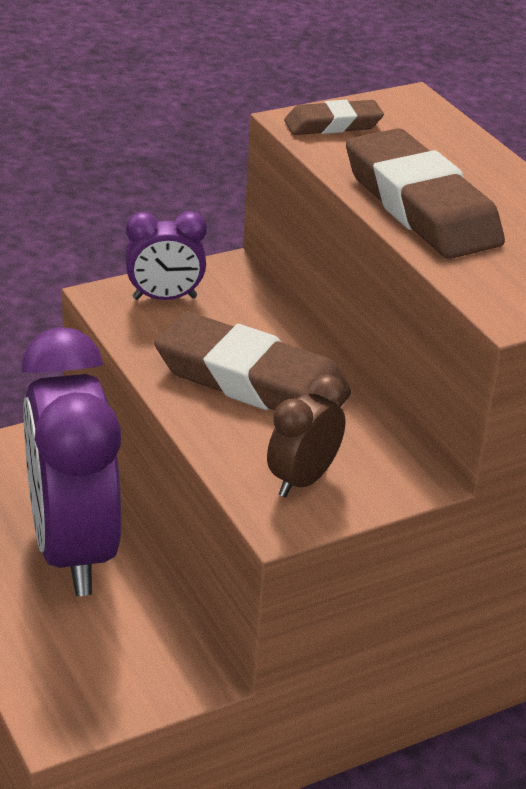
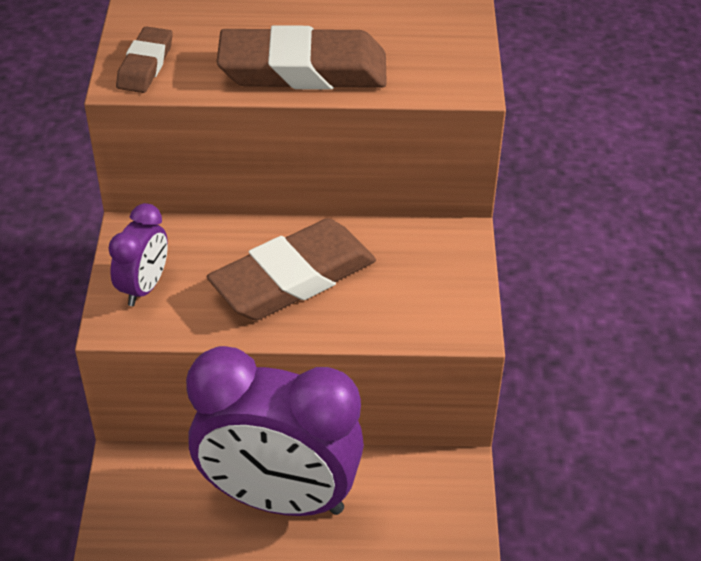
camera: 60 degrees left, 10 degrees up
brown clock [267,374,346,498] -> none

